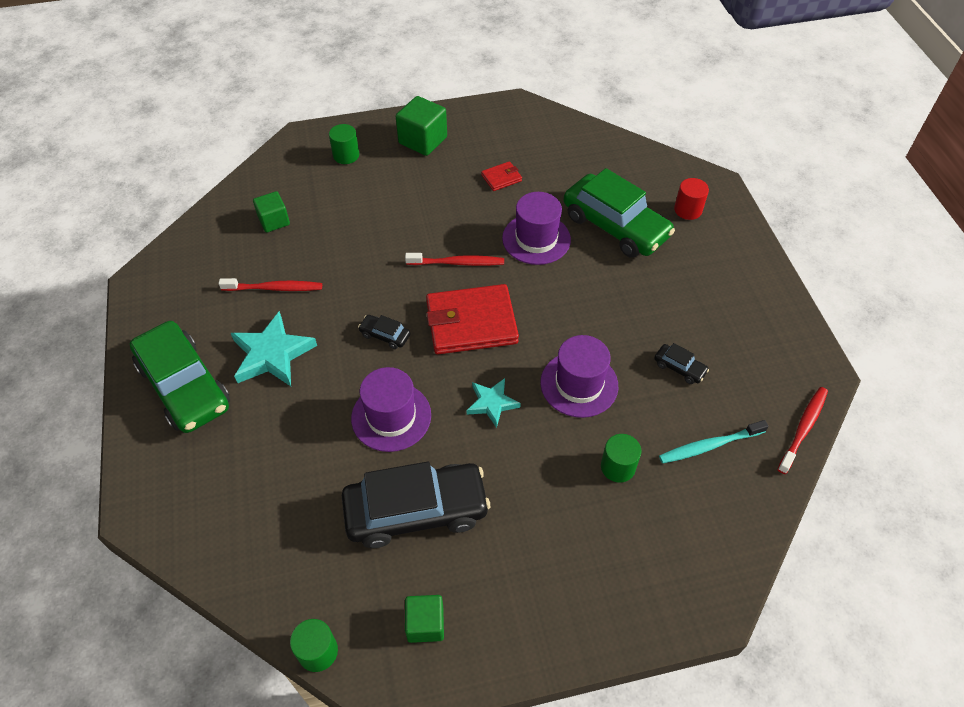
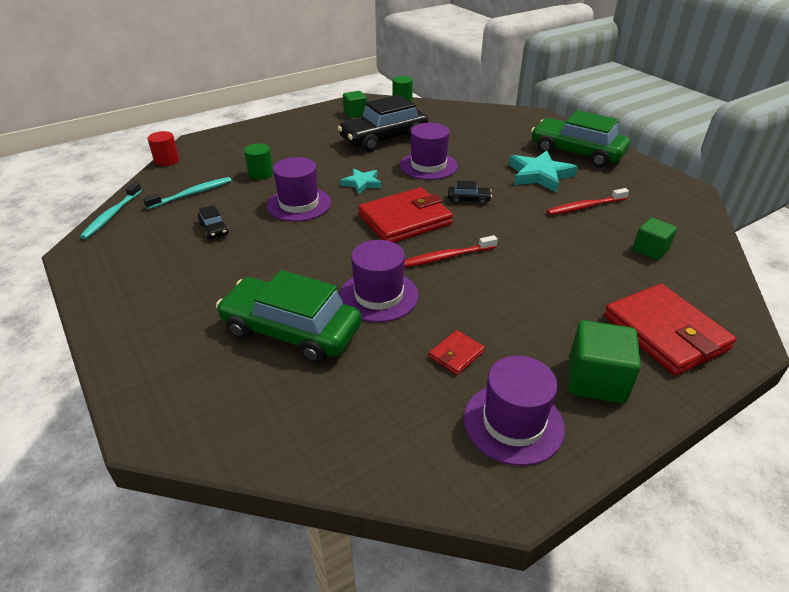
camera: 160 degrees right, 15 degrees down
green cylinder [329,124,359,164] -> red wallet [604,284,736,376]
black car [654,343,709,384] -> black car turned 135 degrees counterclockwise [198,205,229,239]
red cylinder [674,178,709,220] -> red cylinder moved to [147,131,179,166]
red toothbrush [777,387,828,474] -> turquoise toothbrush [80,182,142,239]
none -> purple hat [464,356,565,466]

